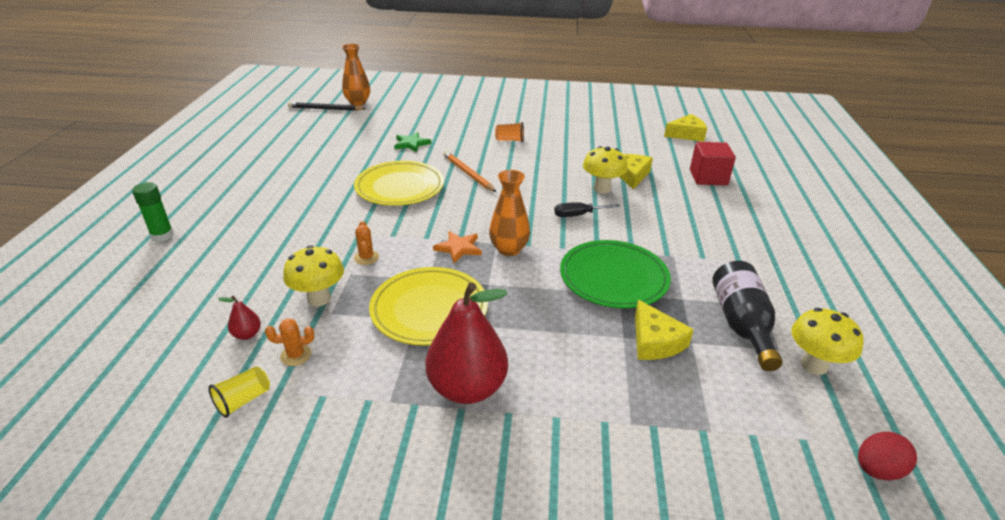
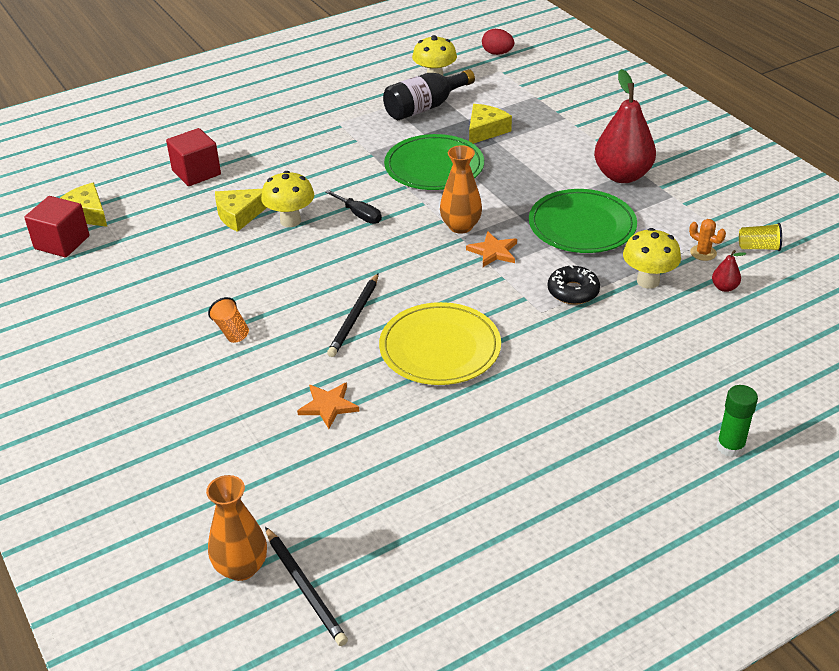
camera: 125 degrees left, 5 degrees up
orange cactus [354,221,379,265] -> black donut [547,265,600,305]
yellow plate [369,267,488,345] -> green plate [529,189,637,253]
green star [394,132,431,152] -> orange star [297,382,360,429]
orange pencil [443,151,496,192] -> black pencil [327,273,379,357]
none -> red cube [24,196,89,257]

